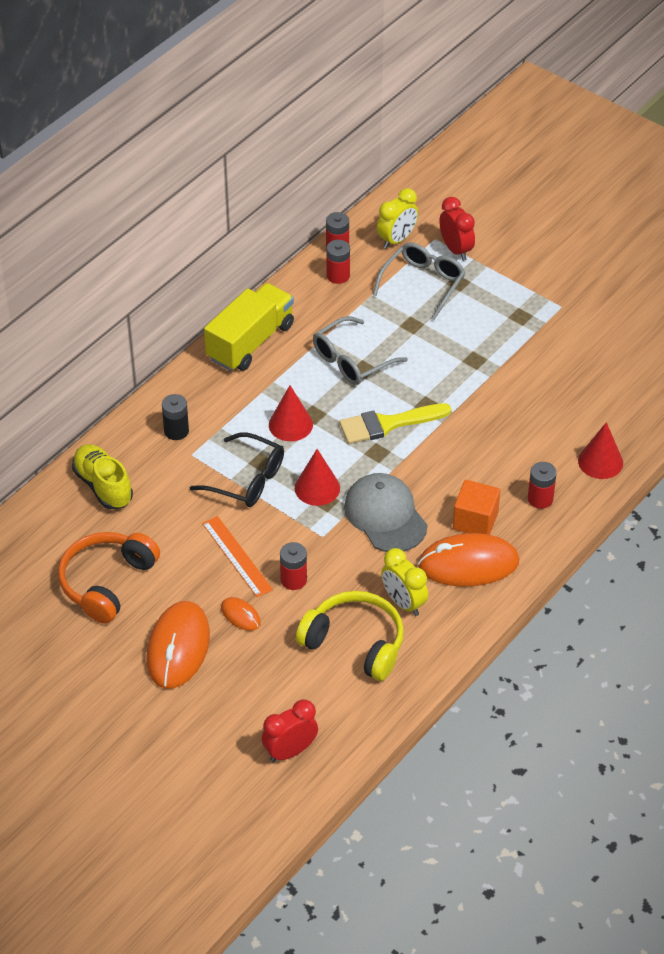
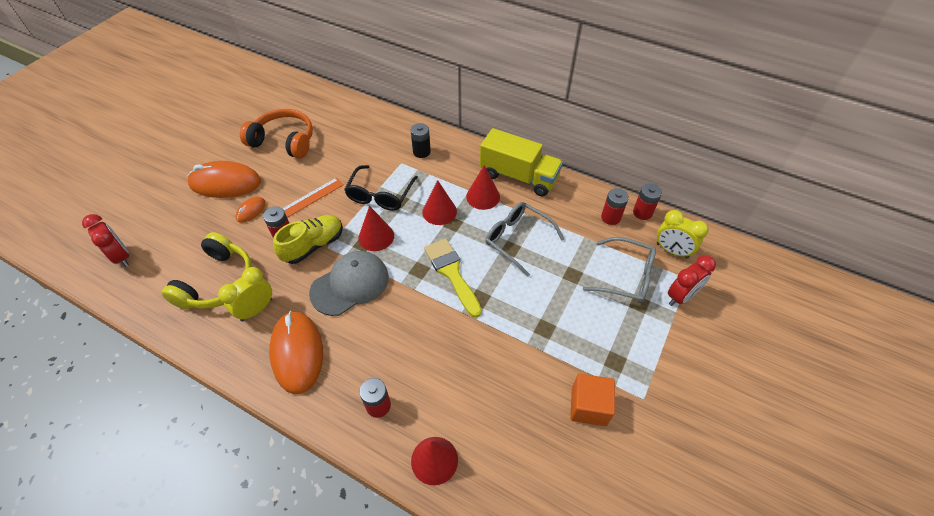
camera: 80 degrees right, 5 degrees up
yellow shoe [72,444,133,509] -> yellow shoe moved to [273,215,343,264]
orange cube [453,480,500,535] -> orange cube moved to [570,374,615,426]
none -> red cone [466,165,500,210]

